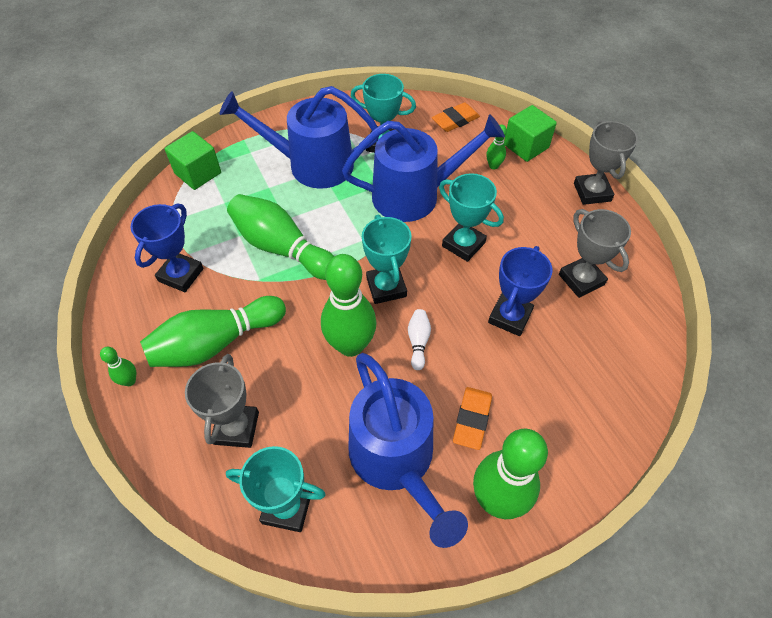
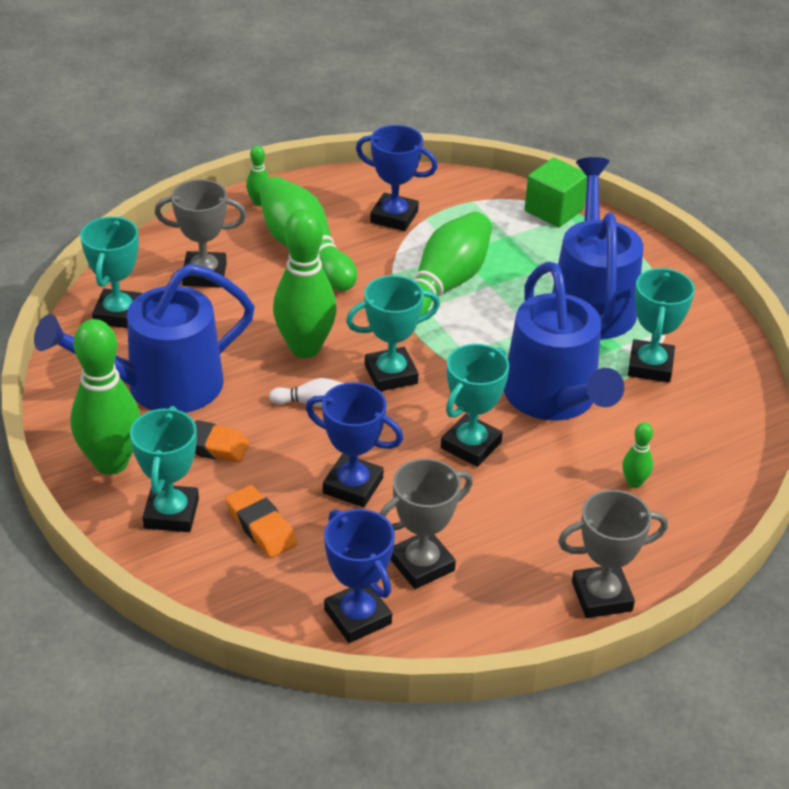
camera: 85 degrees right, 15 degrees down
orange eraser [432,102,480,132] -> orange eraser moved to [225,485,297,558]
green cube [504,105,557,162] -> none
none -> turquoise trophy [130,406,199,532]
none -> blue trophy [324,509,395,643]

